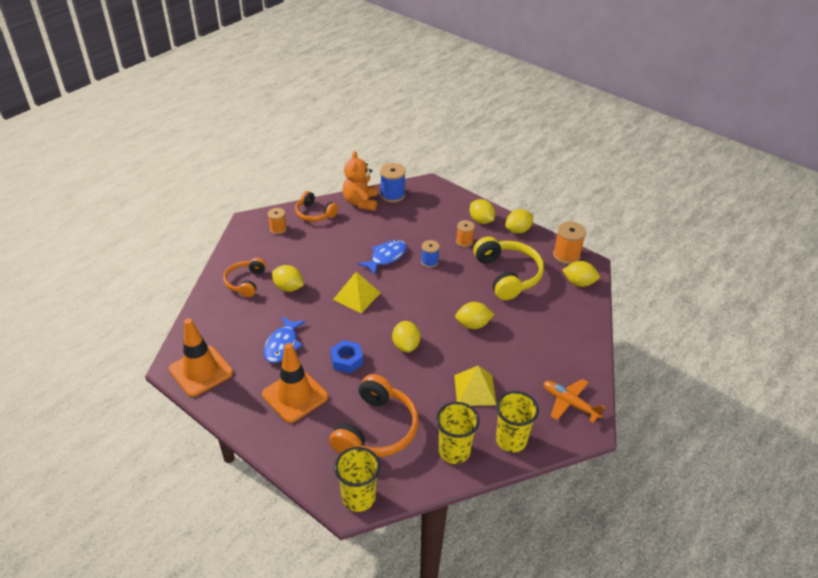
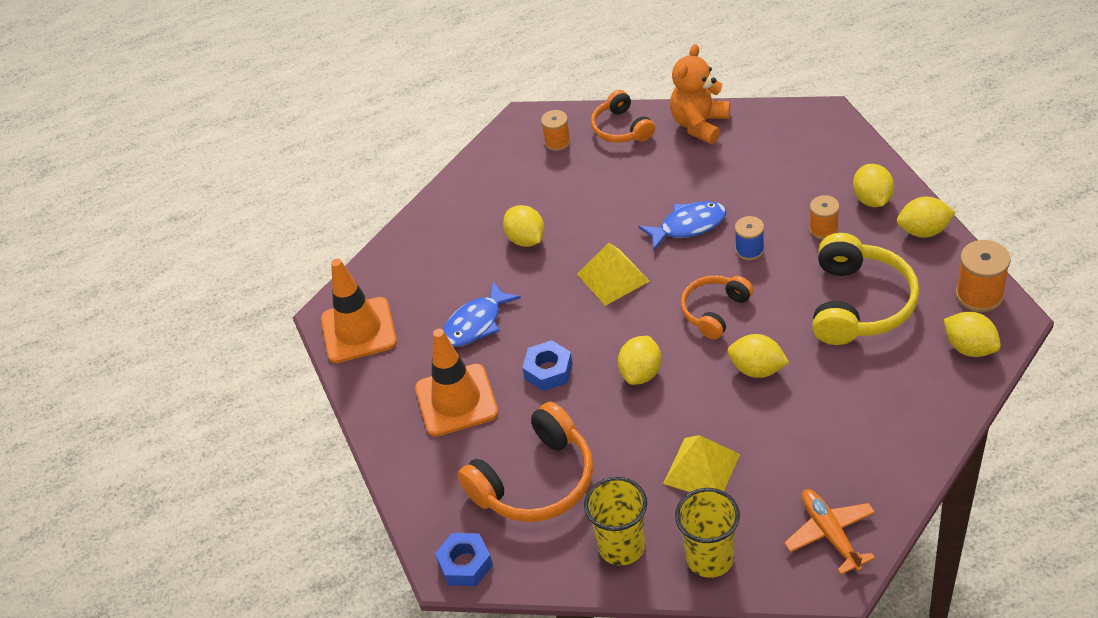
camera: 35 degrees right, 5 degrees up
orange headphones [223,258,266,297] -> orange headphones moved to [681,275,753,339]
yellow cup [334,447,380,512] -> blue nut [435,533,493,586]
blue spool [380,163,406,203] -> none

